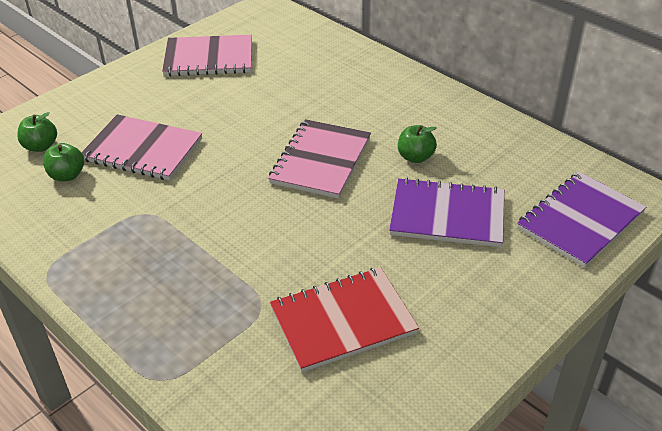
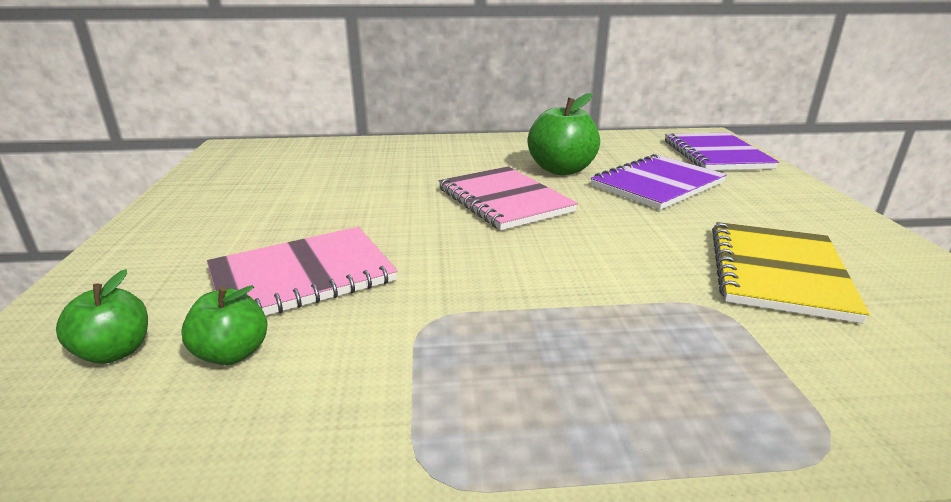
camera: 50 degrees left, 15 degrees down
pink notebook [162,35,252,76] -> none
red notebook [270,267,419,372] -> yellow notebook [712,222,870,323]
green apple [398,125,437,163] -> green apple [528,93,600,175], size x1.73

